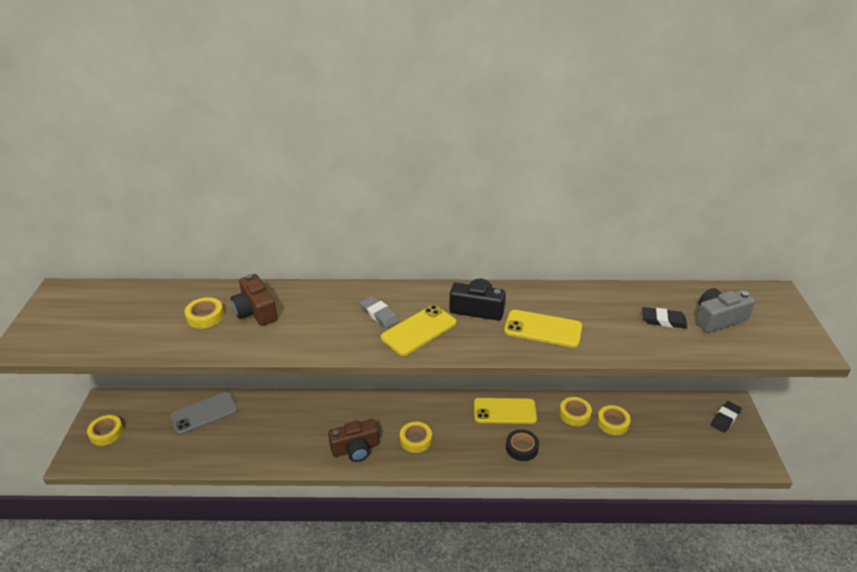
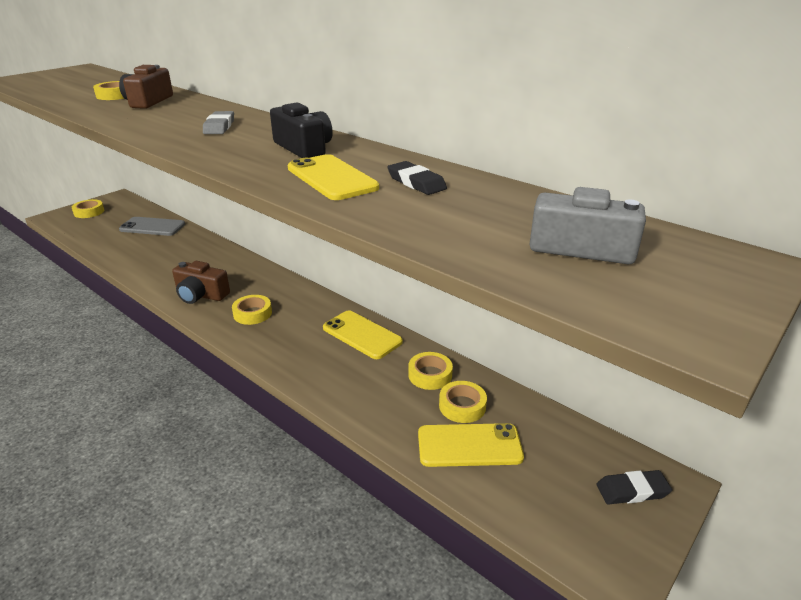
camera: 40 degrees right, 5 degrees down
yellow phone [381,305,456,356] -> yellow phone moved to [418,423,524,467]
black tape [506,429,539,461] -> none
black eraser [642,307,687,329] -> black eraser moved to [387,161,447,195]

